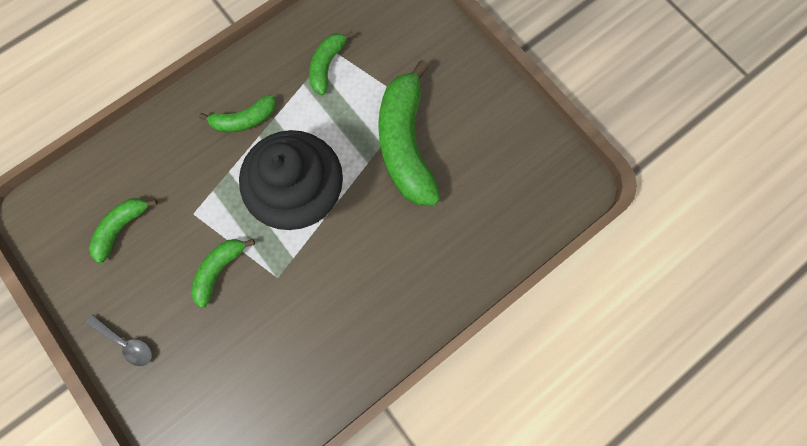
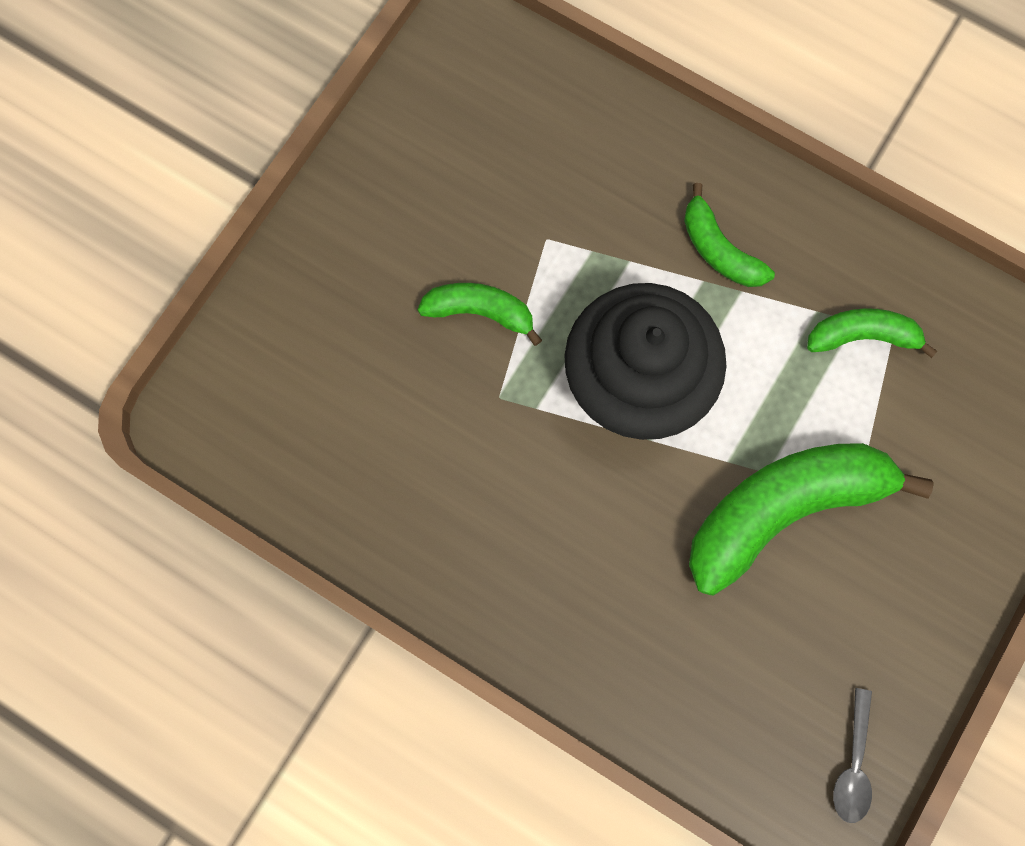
camera: 70 degrees right, 0 degrees up
grey spoon [86,315,152,366] -> grey spoon moved to [833,688,872,823]
green banana [89,198,158,263] -> none

